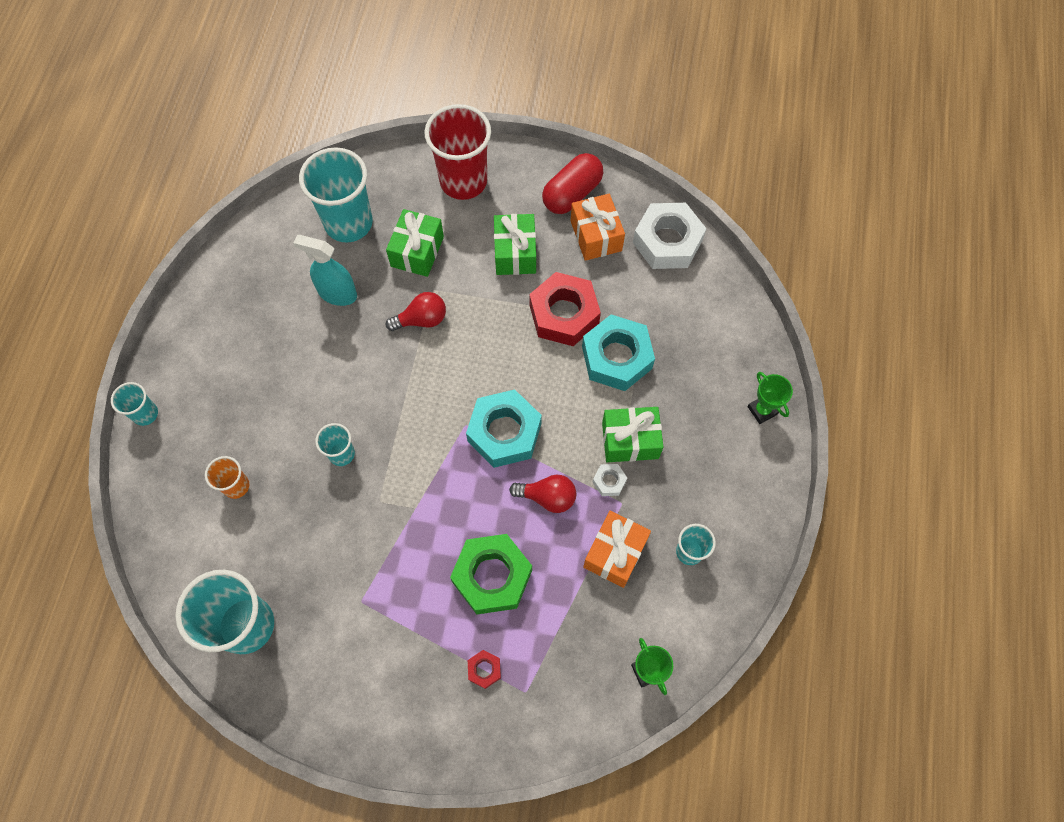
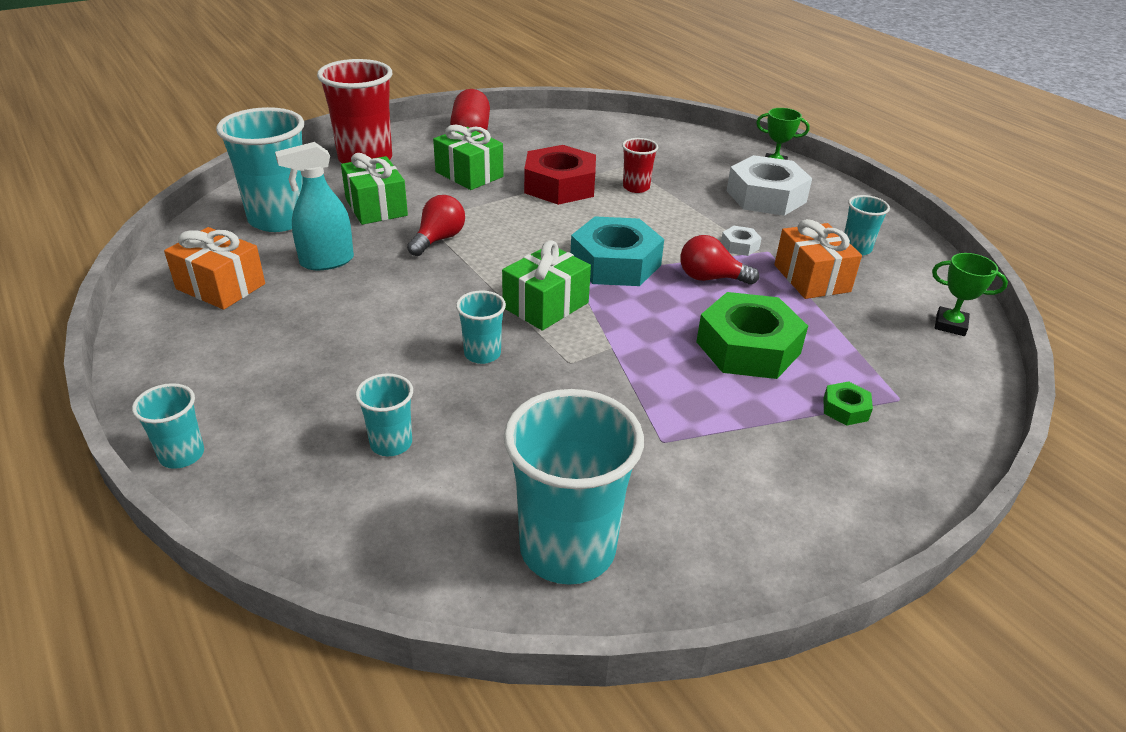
camera: 45 degrees left, 30 degrees down
orange cup [205,456,249,499] -> turquoise cup [355,373,413,456]
red nut [468,650,501,689] -> green nut [823,381,873,426]
red light bulb [509,475,576,513] -> red light bulb turned 135 degrees counterclockwise [680,235,759,285]
orange gift [571,194,625,261] -> orange gift moved to [164,227,265,310]
turquoise nut [582,314,655,391] -> red cup [622,138,658,193]
green gift [602,407,663,462] -> green gift moved to [502,240,591,331]
white nut [633,203,707,269] -> white nut moved to [727,155,812,216]

